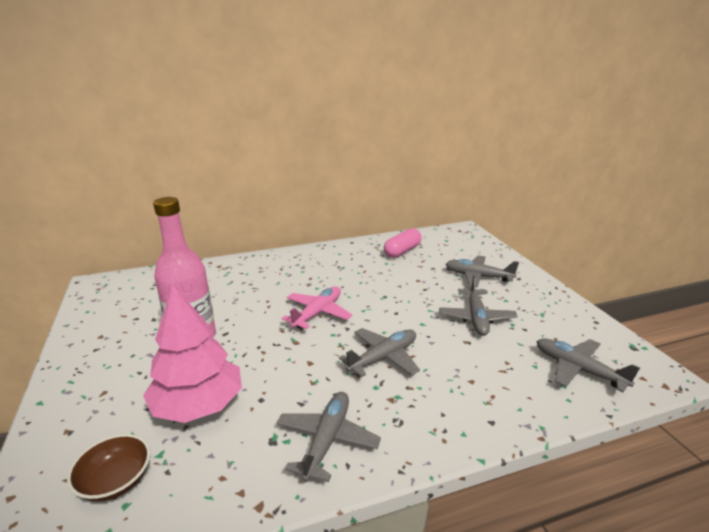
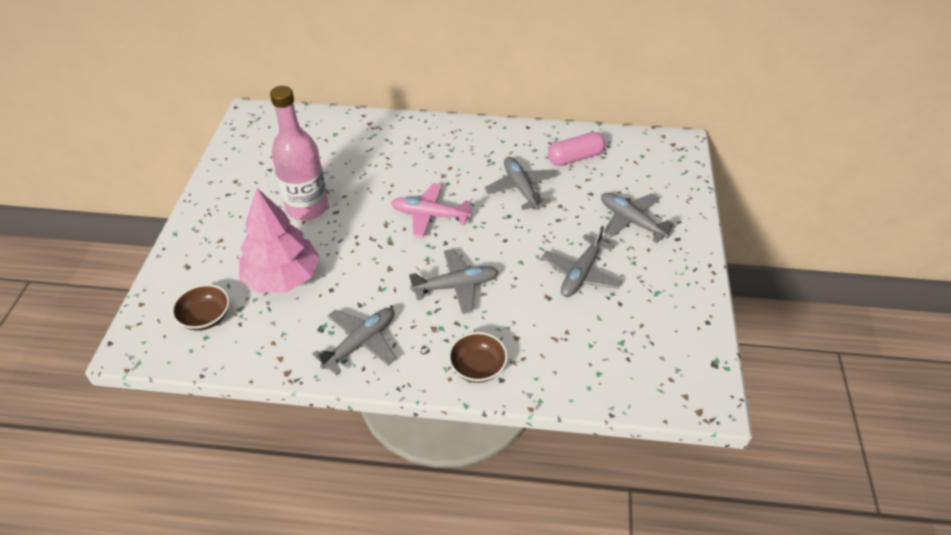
camera: 25 degrees right, 20 degrees up
pink plane [282,286,352,329] -> pink plane turned 135 degrees counterclockwise [391,183,472,238]
grey plane [536,338,640,392] -> grey plane moved to [484,157,557,210]
none -> brown bowl [448,332,508,383]

